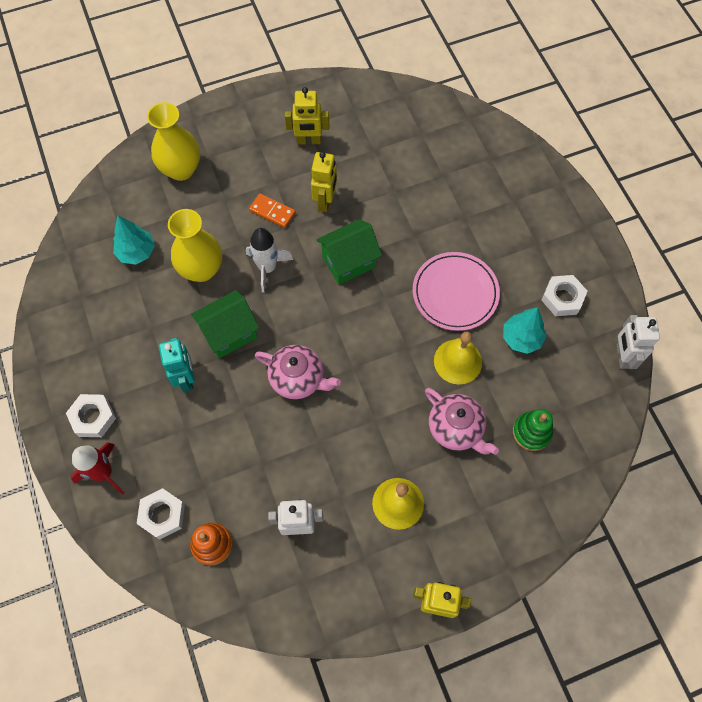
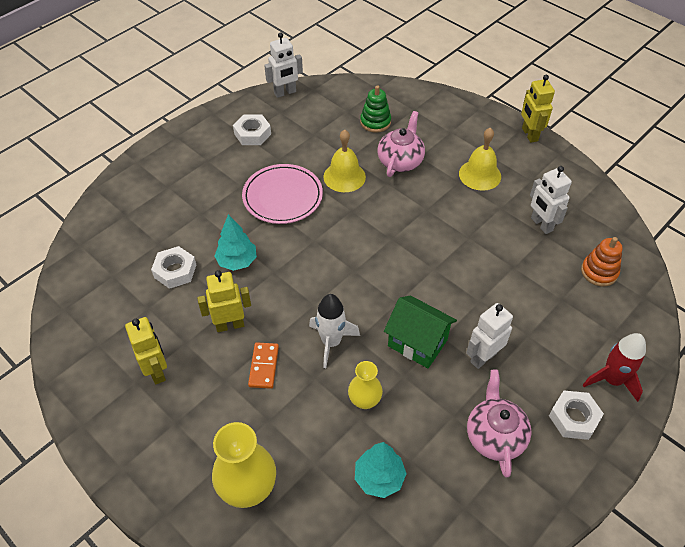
camera: 115 degrees left, 15 degrees down
white nut [137,488,185,540] -> white nut moved to [151,246,196,289]
turquoise robot [159,337,195,392] -> white robot [466,303,513,369]
yellow vase [168,209,222,282] -> yellow vase [348,361,383,409], size x0.59
pink teapot [255,345,341,399] -> pink teapot moved to [467,370,532,478]
green house [316,219,382,285] -> none
turquoise tree [503,307,547,354] -> turquoise tree moved to [214,214,257,271]

